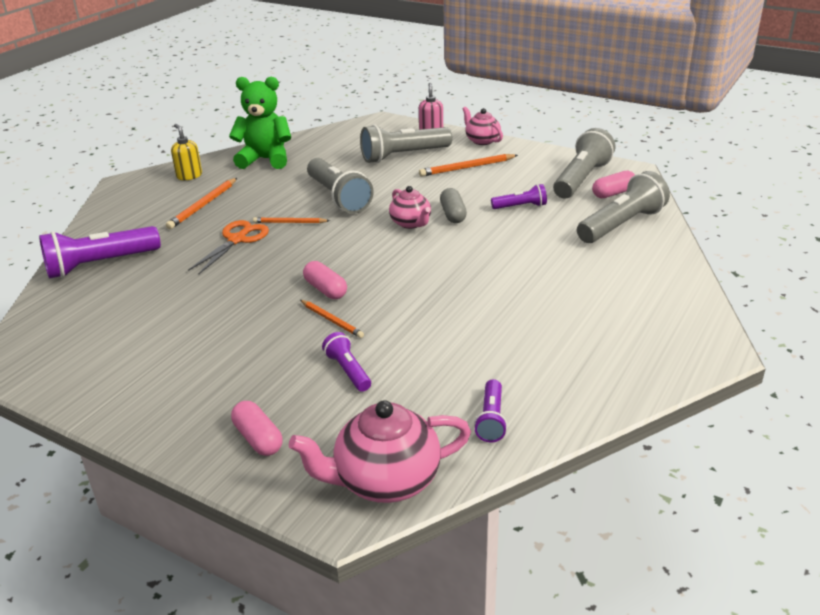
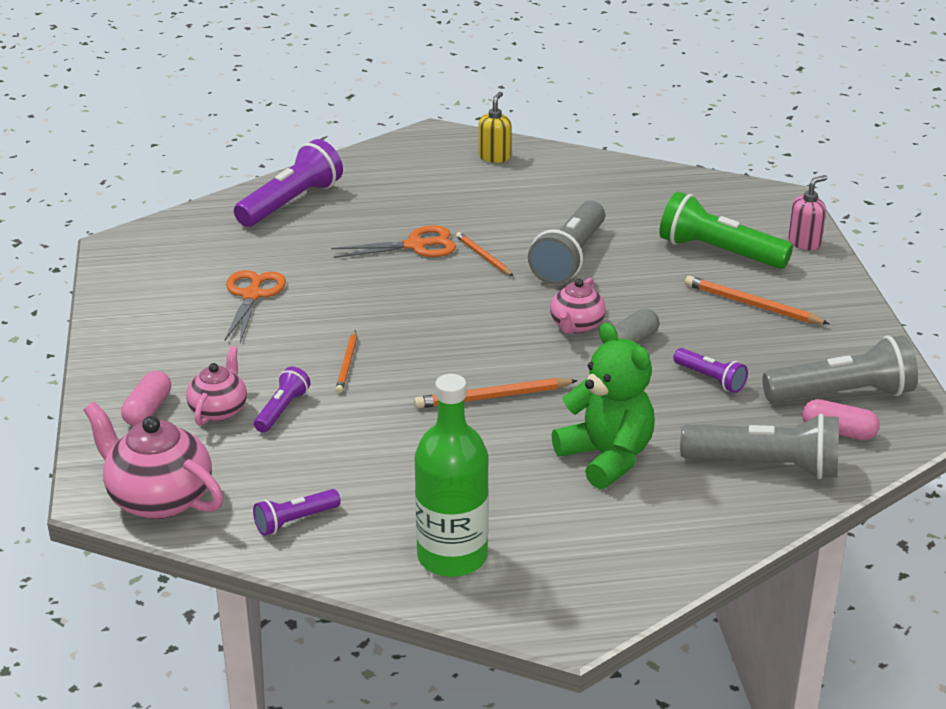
camera: 50 degrees right, 0 degrees up
purple flashlight [39,226,161,278] -> purple flashlight turned 105 degrees clockwise [234,139,343,227]
orange pencil [166,178,237,229] -> orange pencil moved to [414,378,578,409]
green teddy bear [229,77,291,169] -> green teddy bear moved to [552,323,655,489]
pink capsule [303,261,347,299] -> none
grey flashlight [360,124,452,163] -> green flashlight [659,191,793,269]
pink teapot [463,107,503,145] -> pink teapot moved to [186,346,247,426]
none -> orange scissors [224,270,286,343]
none -> green bottle [415,374,489,577]

